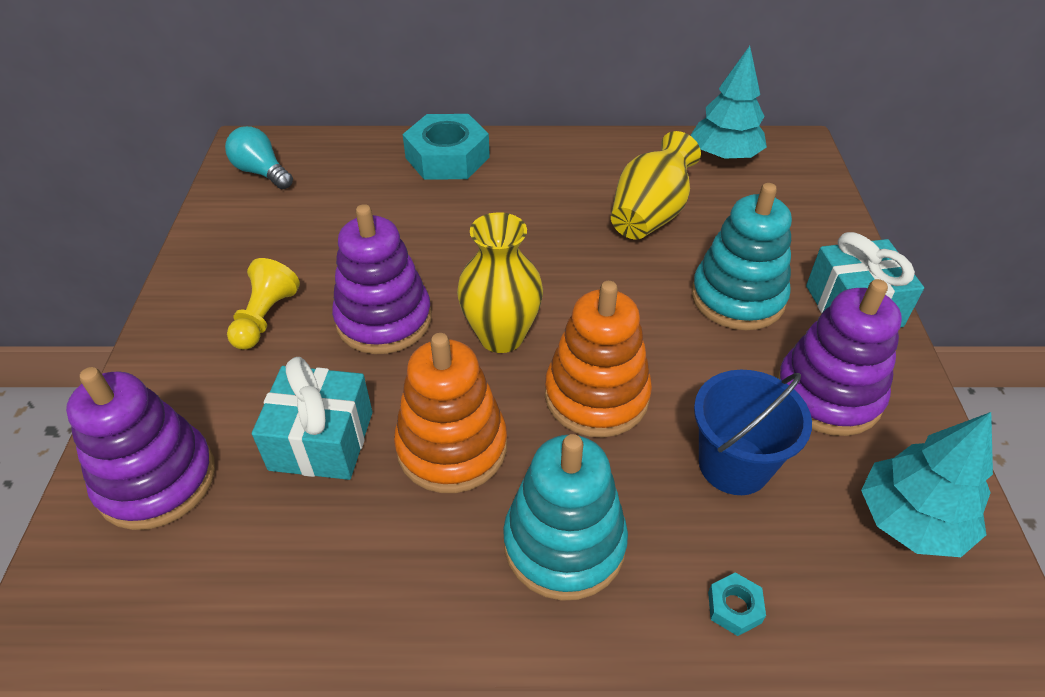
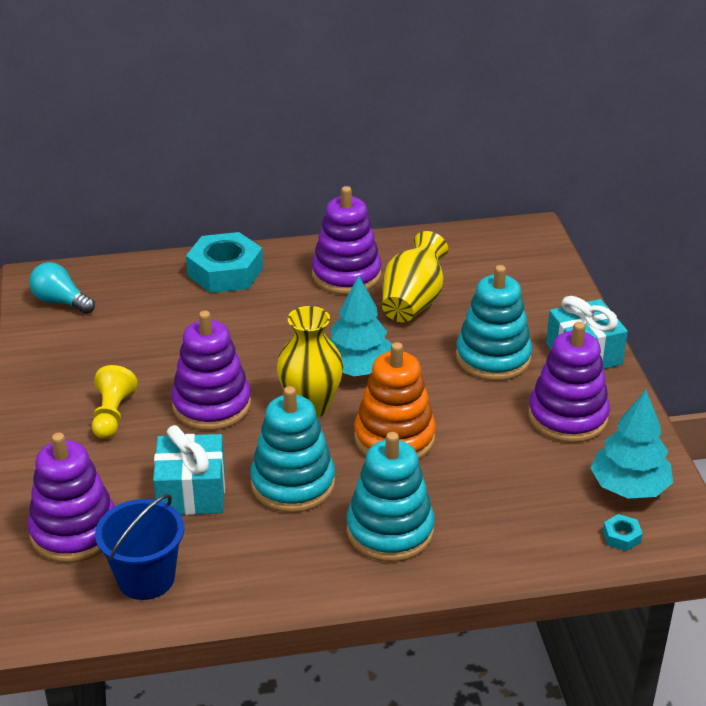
camera: 10 degrees left, 10 degrees down
orange stacking toy [394,333,507,493] -> turquoise stacking toy [250,386,335,513]
turquoise tree [691,46,767,160] -> turquoise tree moved to [329,275,392,376]
blue bucket [694,370,812,495] -> blue bucket moved to [95,494,184,600]
turquoise nut [708,572,766,636] -> turquoise nut moved to [603,514,643,551]
none -> purple stacking toy [312,186,382,295]

